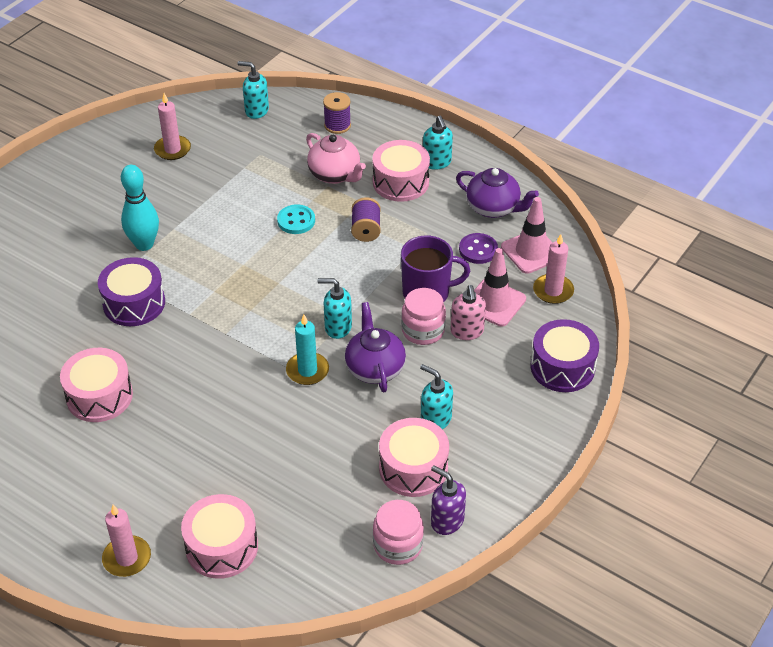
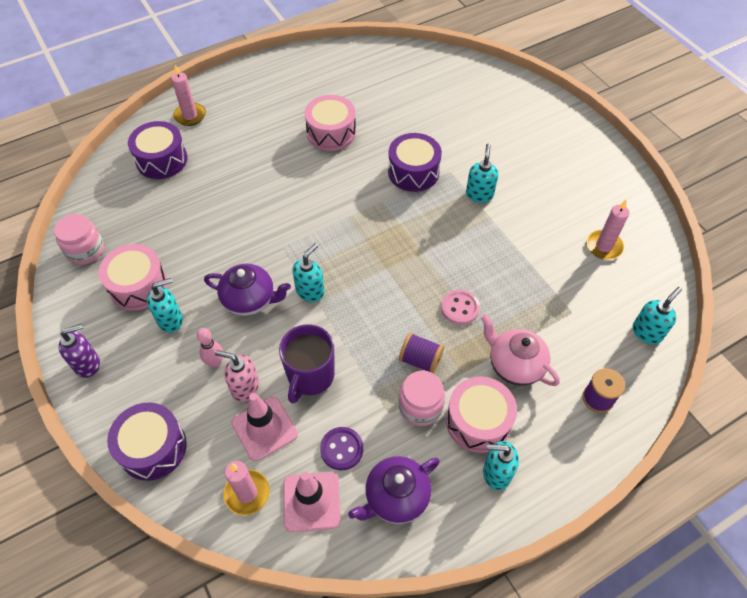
camera: 115 degrees right, 10 degrees up
turquoise bowling pin [121,165,159,251] -> turquoise soap dispenser [466,144,498,203]
pink drum [181,494,258,579] -> purple drum [128,121,188,179]
turquoise button [277,204,315,234] -> pink button [441,290,480,325]
turquoise candle [286,315,329,385] -> none
pink teapot [306,133,366,184] -> pink teapot turned 60 degrees clockwise [481,314,560,386]
pink jar [401,288,446,345] -> pink jar moved to [398,371,445,426]
purple soap dispenser [431,465,466,535] -> purple soap dispenser moved to [59,324,100,378]
none -> pink bowling pin [197,328,223,368]

